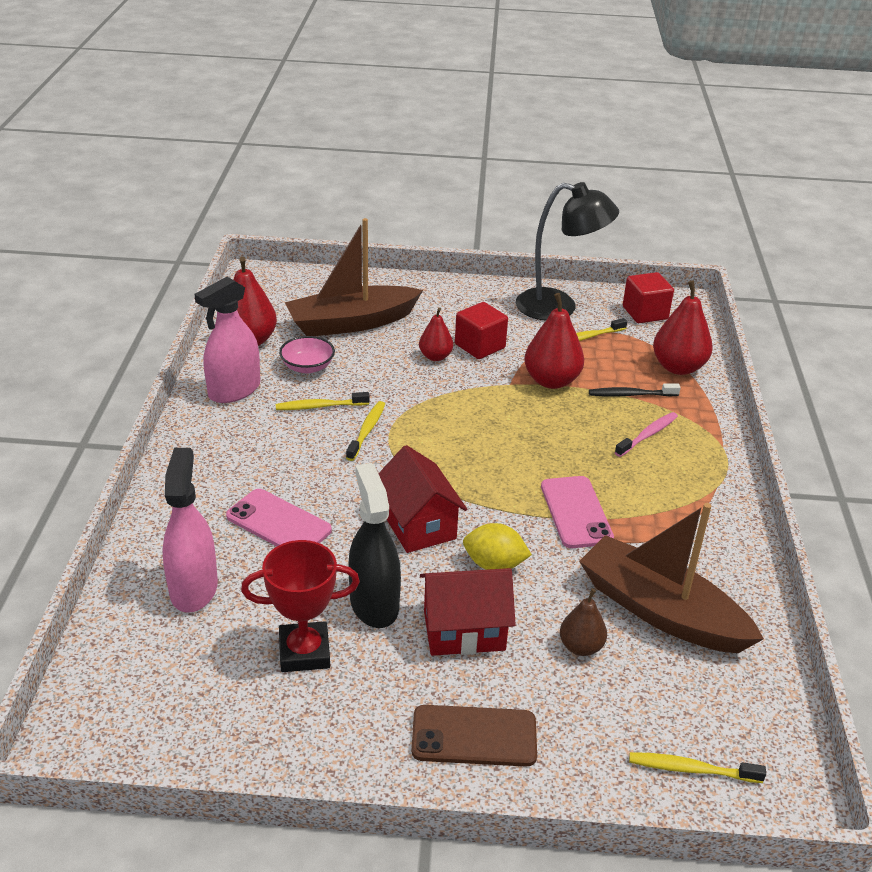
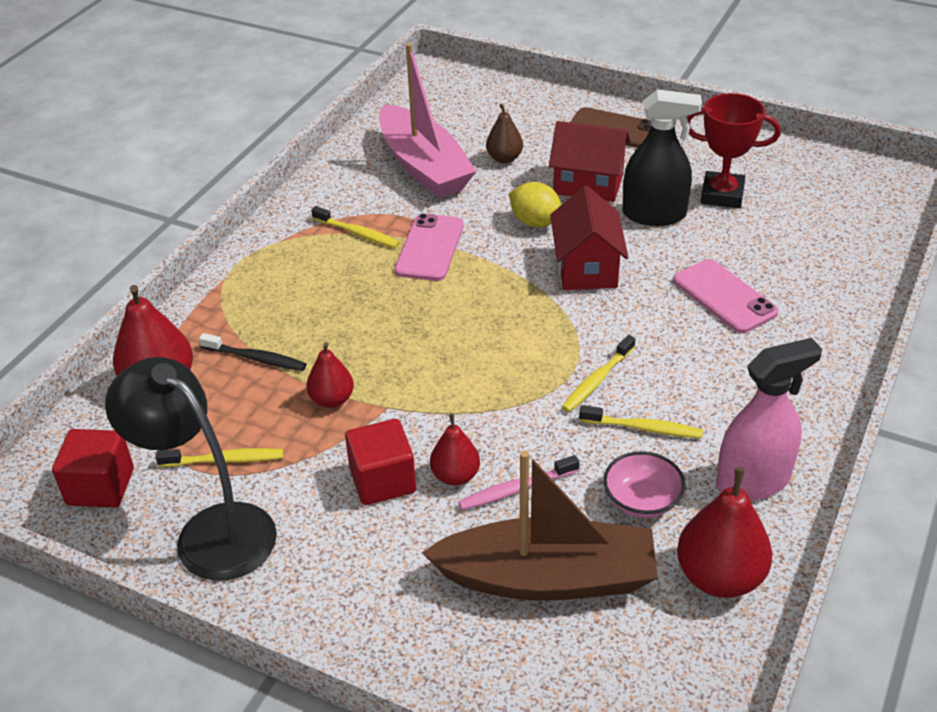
camera: 155 degrees left, 5 degrees up
pink spray bottle [162,448,218,613] -> none
black spray bottle [349,463,401,628] -> black spray bottle turned 90 degrees counterclockwise [623,89,702,226]
red pear [524,293,584,389] -> red pear [306,342,354,408], size x0.60
brown boat [579,503,764,653] -> pink boat [379,43,477,198]
pink toothbrush [615,412,678,457] -> pink toothbrush moved to [458,455,579,510]
yellow toothbrush [629,752,766,783] -> yellow toothbrush moved to [311,206,400,248]

